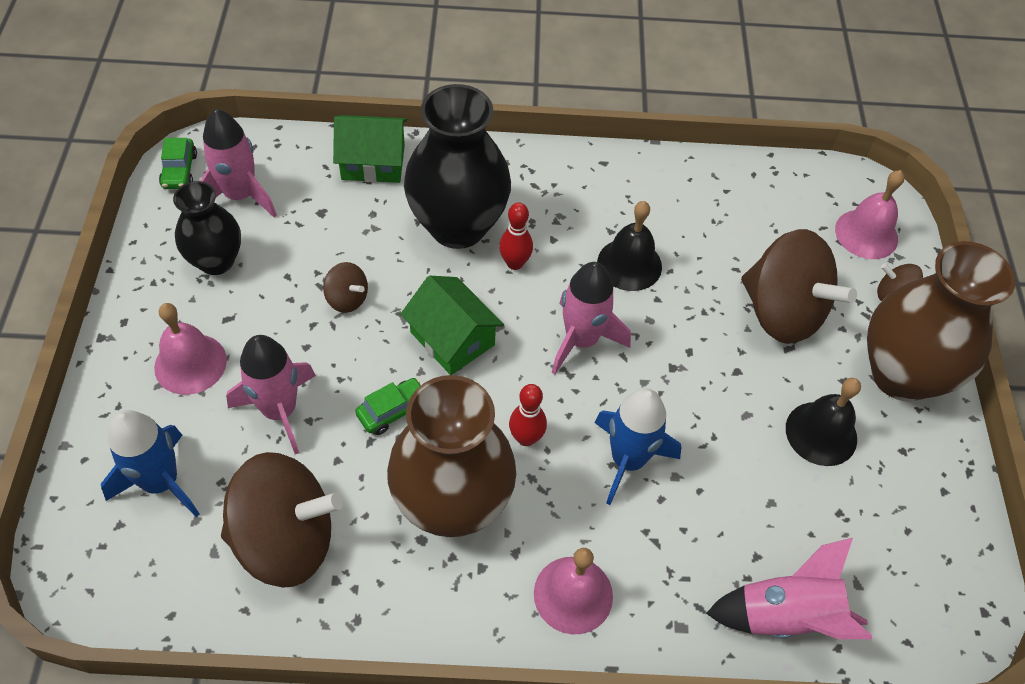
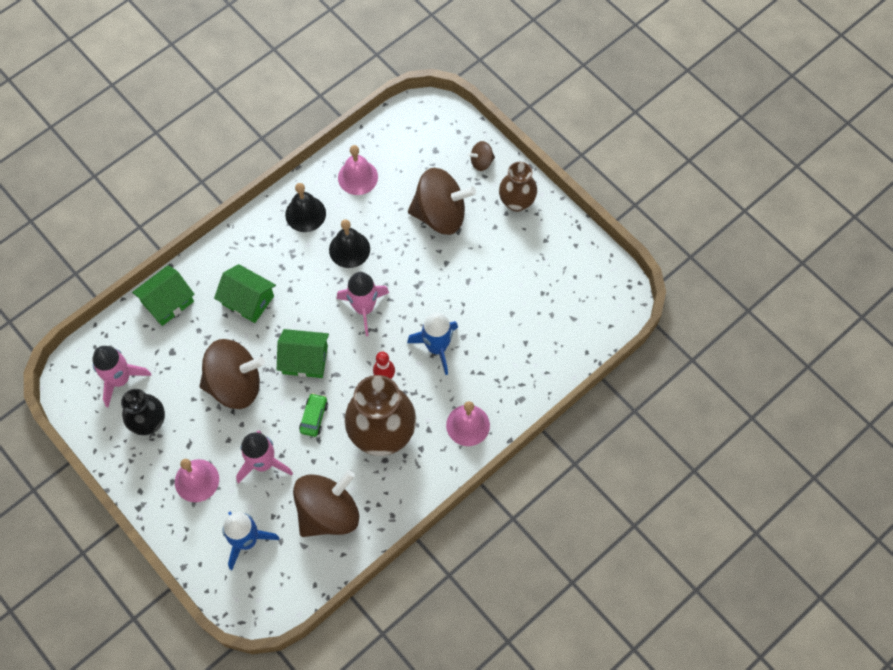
camera: 40 degrees left, 10 degrees up
green car [159,138,197,189] -> none
brown spinning top [323,262,368,313] -> brown spinning top [200,339,265,409], size x2.26
black vase [404,84,511,249] -> green house [214,264,276,323]
red bowling pin [499,202,533,270] -> none
pink rocket [706,538,872,639] -> none
black bell [786,378,861,466] -> black bell moved to [285,183,326,232]
pink bell [835,170,905,259] -> pink bell moved to [338,145,378,195]
brown vase [867,241,1015,401] -> brown vase [499,162,537,212], size x0.59

